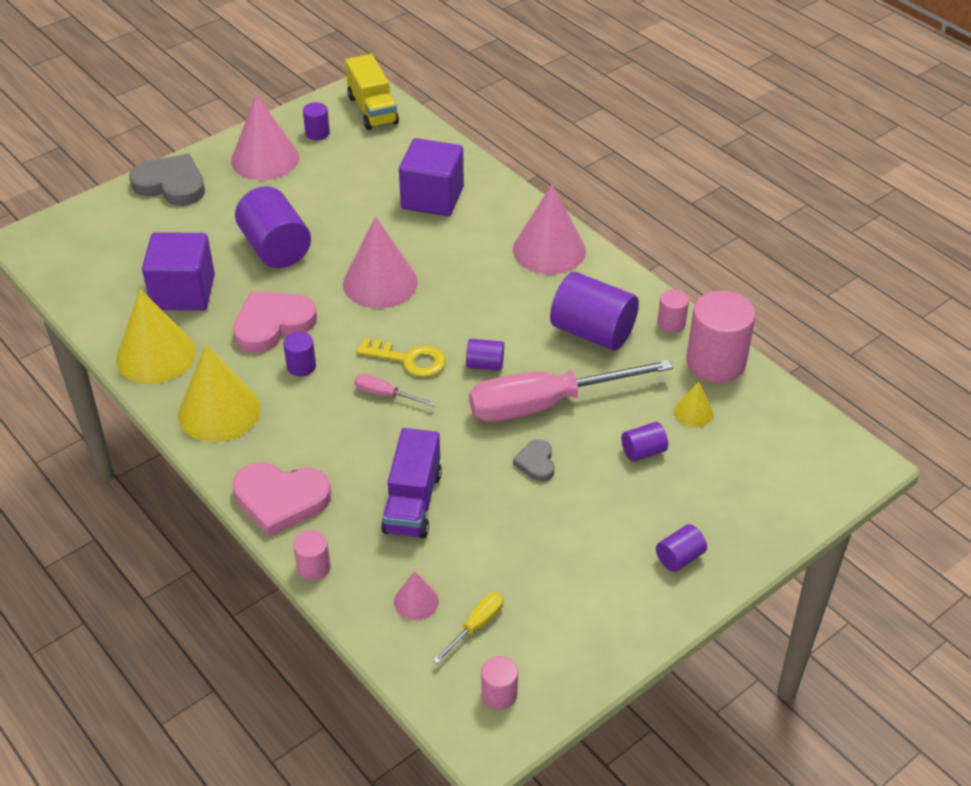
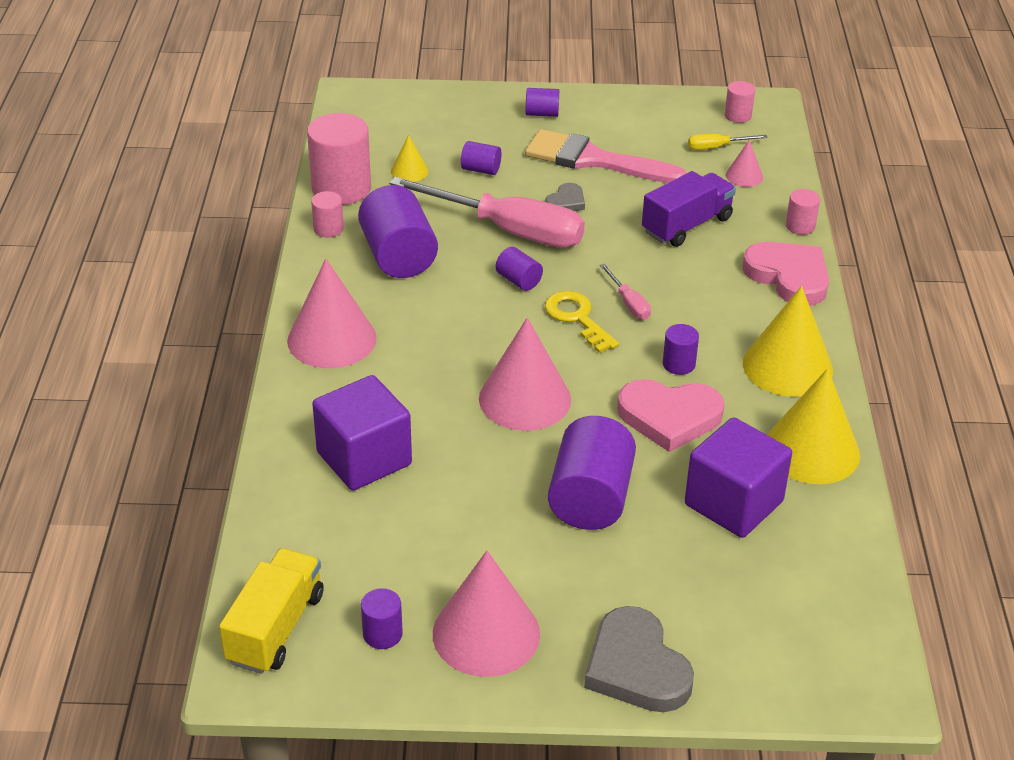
camera: 140 degrees left, 5 degrees down
none -> pink brush [525,129,687,183]

